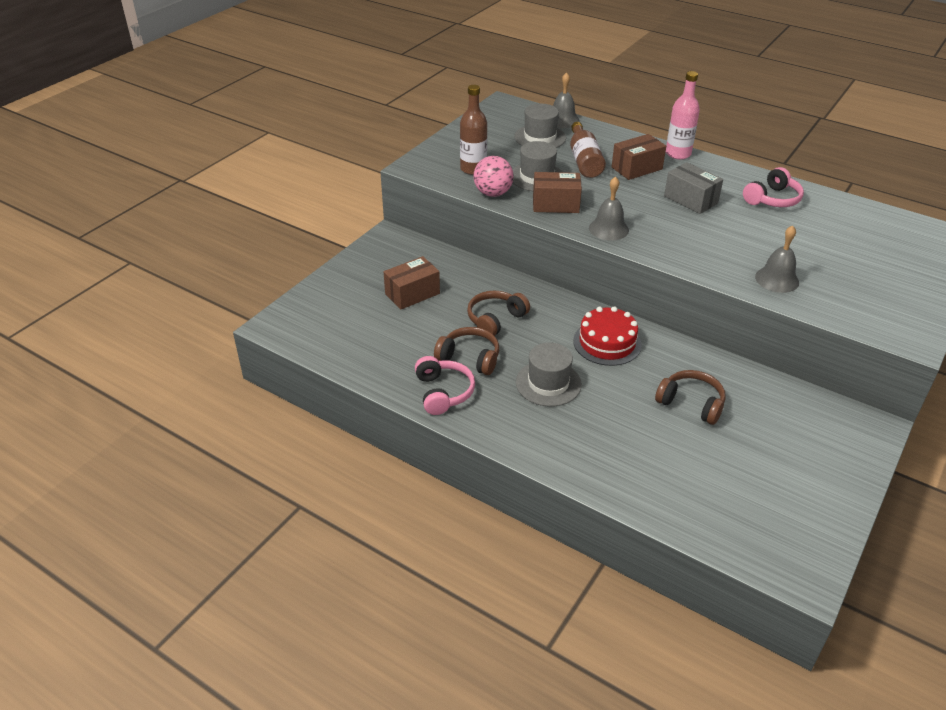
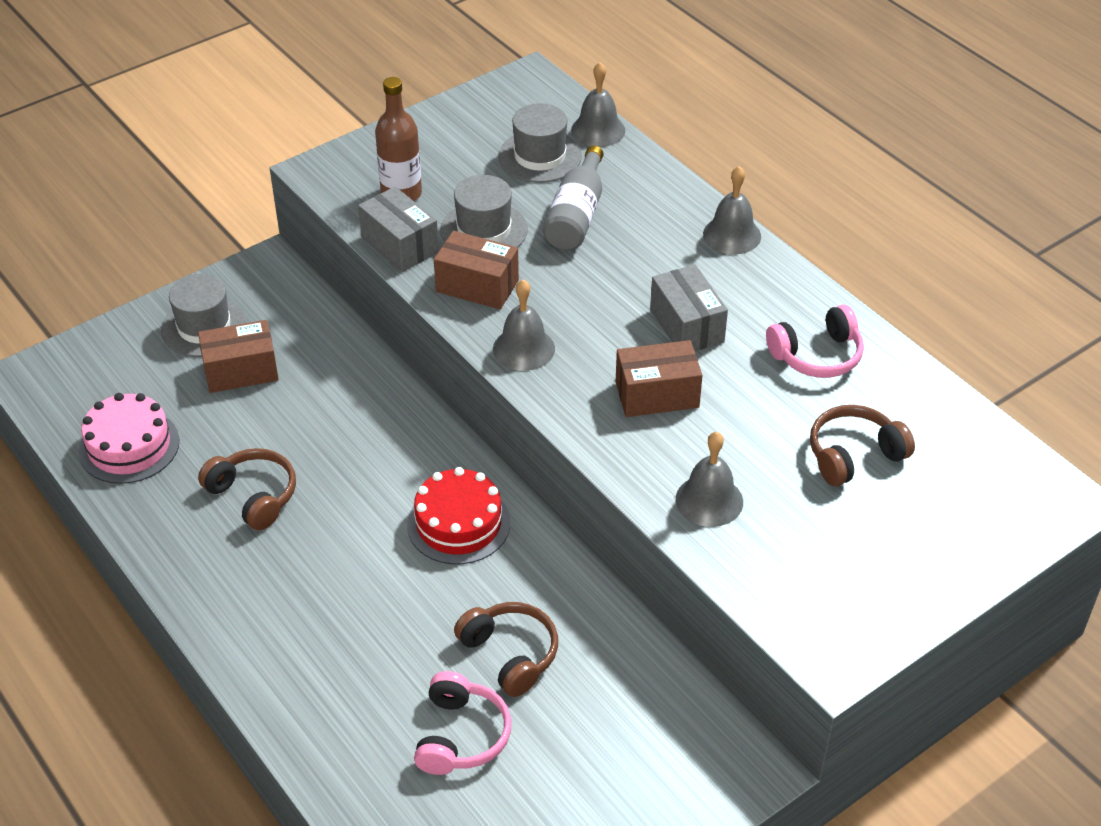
camera: 20 degrees right, 5 degrees up
pink headphones [415,356,475,415] -> pink headphones moved to [414,671,511,775]
brown headphones [467,291,530,336] -> brown headphones moved to [810,405,915,486]
pink ball [473,156,514,197] -> grey box [358,187,439,272]
grey hat [516,342,582,407] -> grey hat moved to [161,274,247,357]
brown bottle [570,122,606,178] -> grey bottle [543,146,603,250]
brown box [612,134,666,180] -> brown box moved to [616,340,702,417]
pink bottle [666,71,700,159] -> grey bell [703,166,761,254]
none -> pink cake [79,393,179,484]

